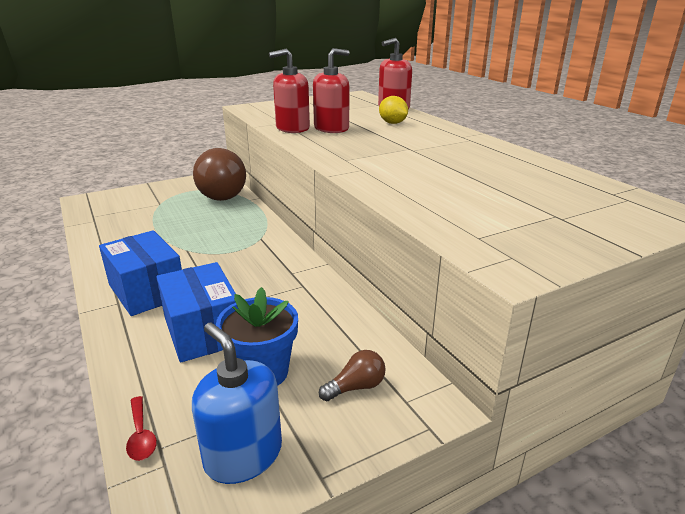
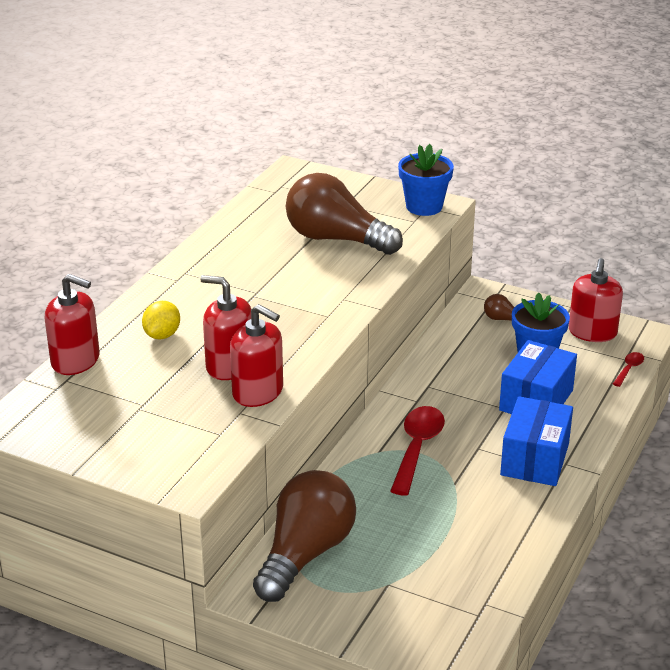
camera: 125 degrees left, 5 degrees up
blue soap dispenser [192,323,282,484] -> red soap dispenser [569,258,623,342]
none -> brown light bulb [286,173,403,255]
none -> red spoon [390,406,445,496]
none -> blue flower pot [398,144,454,216]

